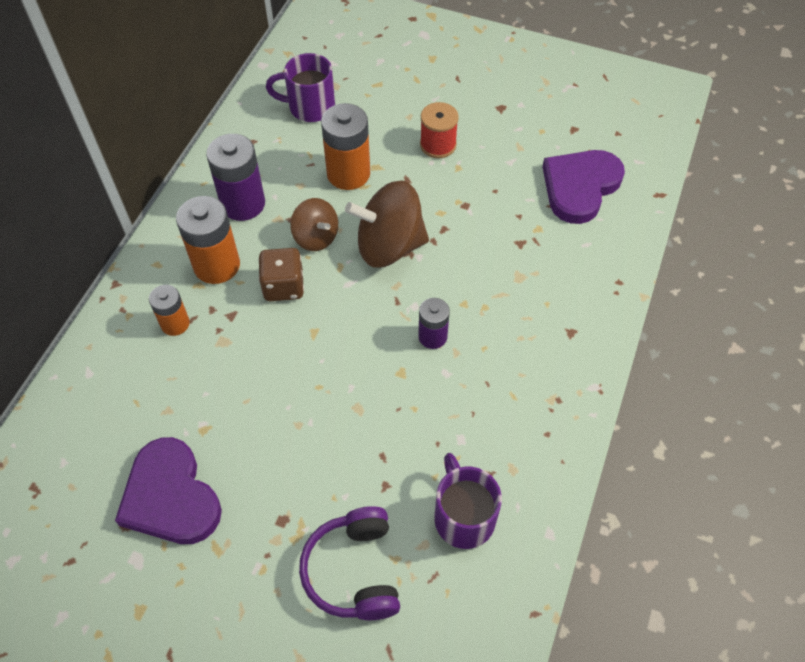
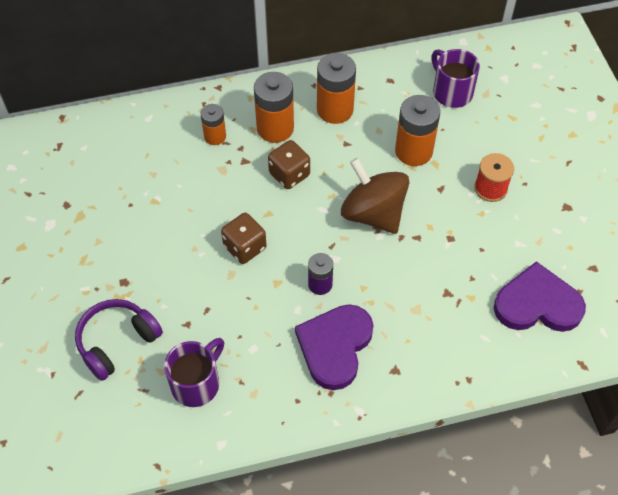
camera: 55 degrees right, 0 degrees up
purple heart [115,437,222,544] -> purple heart moved to [295,304,373,390]
purple battery [206,134,265,221] -> orange battery [317,53,356,124]
brown spinning top [290,198,338,251] -> none
none -> brown dice [221,213,267,264]

